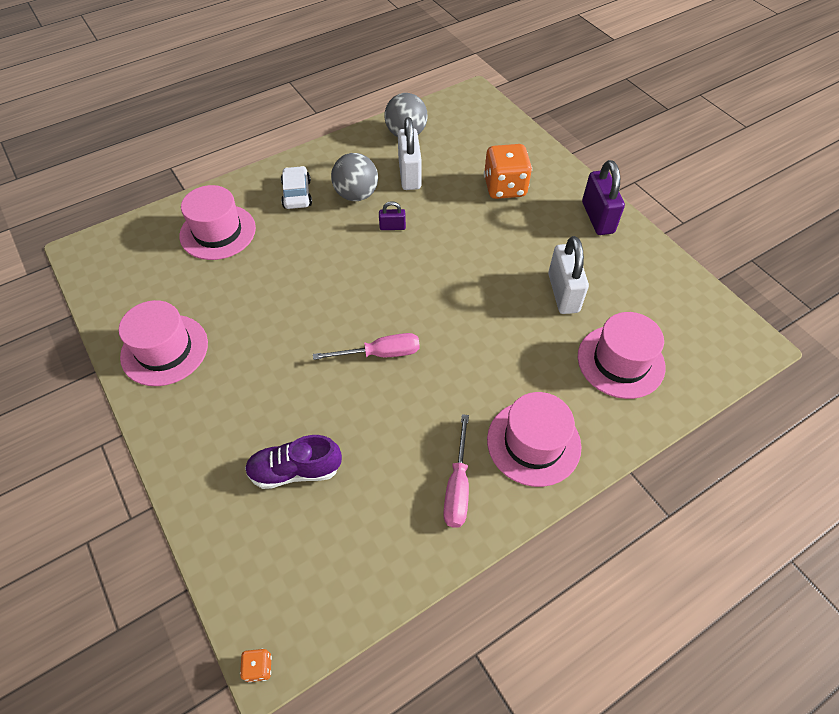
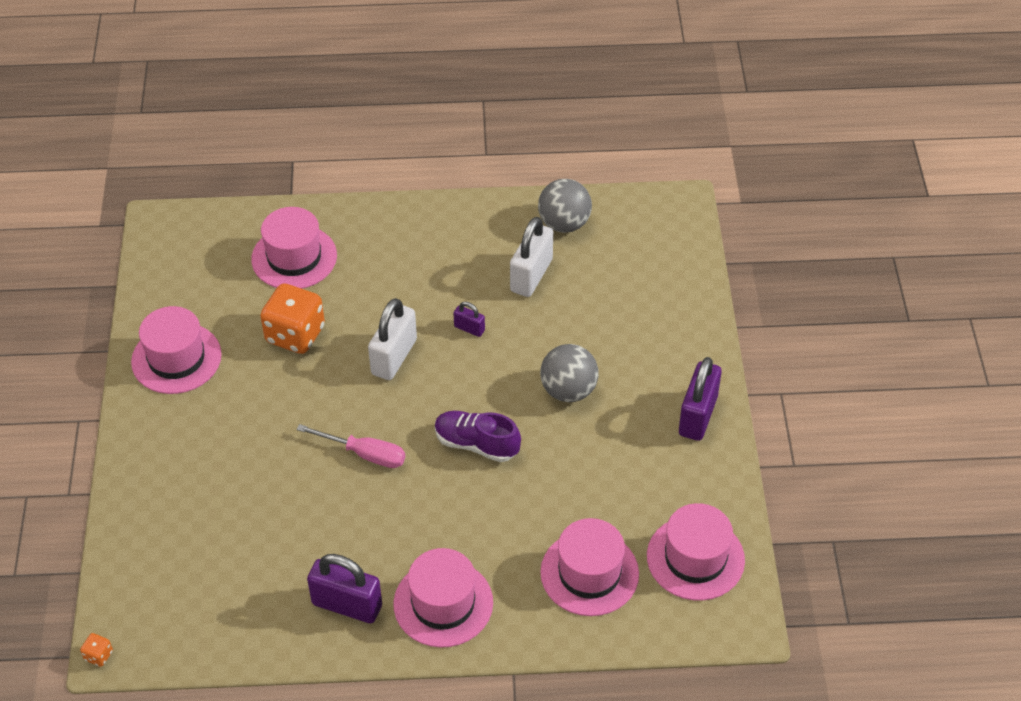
camera: 30 degrees right, 5 degrees down
purple shoe [245,435,342,489] -> purple shoe moved to [435,411,521,462]
white car [281,166,312,209] -> none
grey ball [331,153,378,201] -> grey ball moved to [540,344,599,402]
pink screwdriver [443,414,469,528] -> purple padlock [307,554,382,623]
orange dice [484,144,532,199] -> orange dice moved to [260,283,325,354]
white padlock [548,236,589,314] -> white padlock moved to [368,298,417,380]
none -> pink hat [647,503,745,601]

